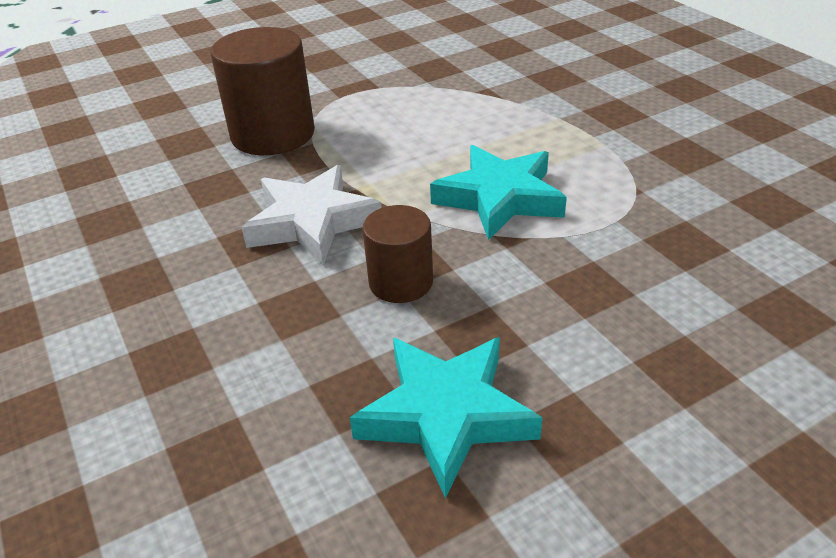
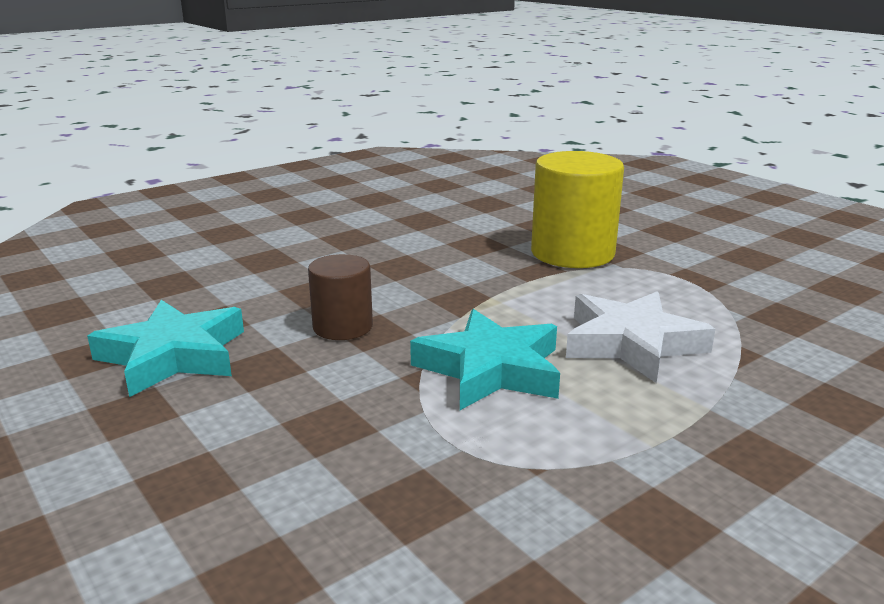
camera: 80 degrees right, 15 degrees down
brown cylinder [211,27,315,155] -> yellow cylinder [531,151,624,268]
white star [241,165,381,265] -> white star moved to [566,292,715,383]

